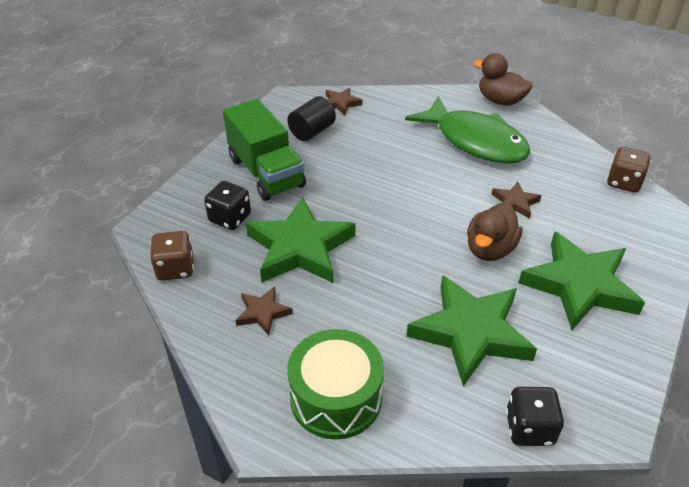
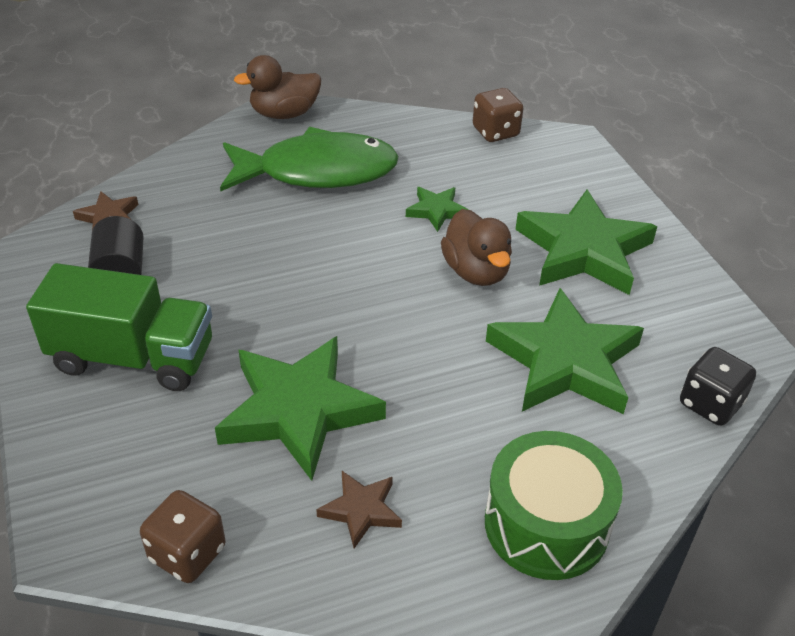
camera: 50 degrees left, 0 degrees up
black dice [204,181,251,230] -> none
brown star [492,182,541,219] -> green star [406,187,468,232]

